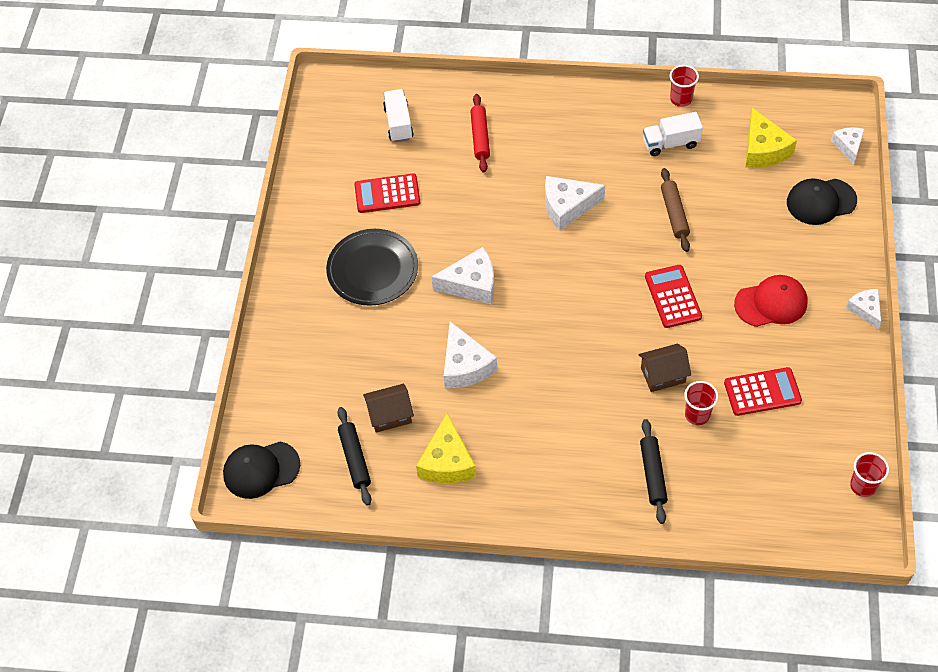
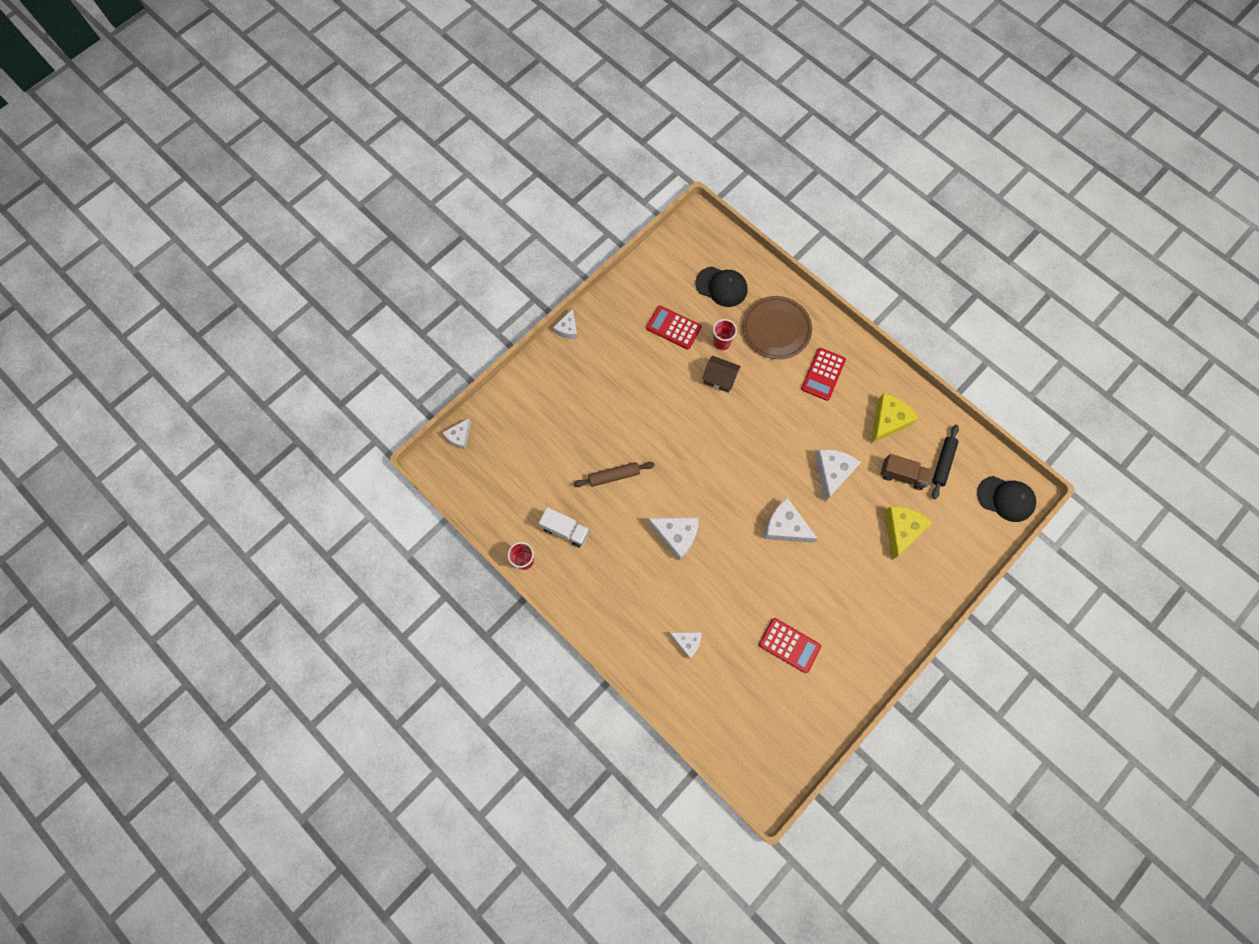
camera: 145 degrees left, 15 degrees up
black plate [326,229,418,306] -> none
brown house [363,384,414,433] -> brown truck [881,454,933,490]
white truck [383,89,414,142] -> none
red rolling pin [470,94,490,173] -> white cheese [669,632,702,659]
black rolling pin [640,419,668,524] -> brown plate [742,296,812,359]
red calculator [645,265,702,328] -> red calculator moved to [801,348,846,401]
brown rolling pin [661,168,690,252] -> brown rolling pin turned 45 degrees clockwise [573,462,655,487]
red cap [734,275,808,327] -> none
yellow cheese [745,108,797,168] -> yellow cheese moved to [884,506,933,559]
black cap [787,178,857,225] -> black cap moved to [696,266,747,307]
red cup [850,452,889,497] -> none

